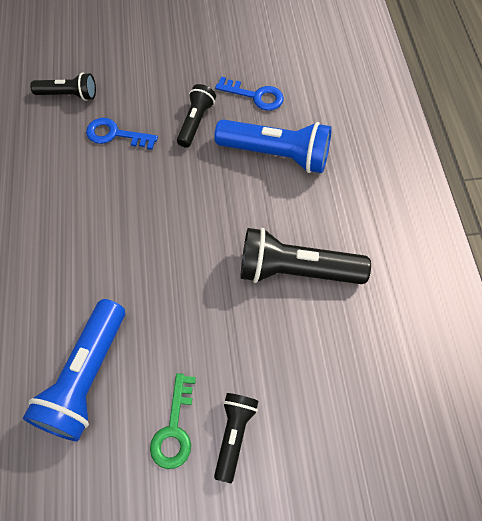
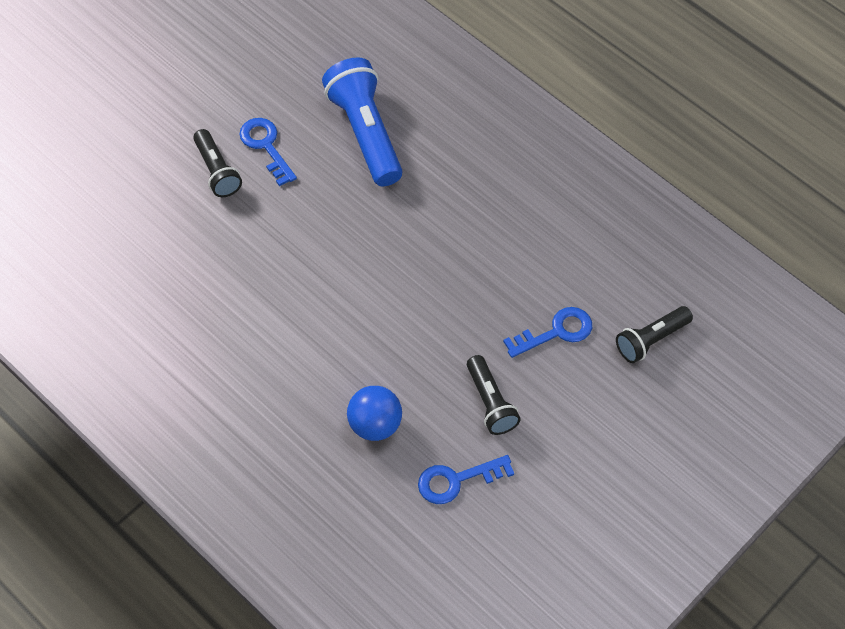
camera: 140 degrees right, 5 degrees down
green key [150,373,196,469] -> blue key [239,118,297,186]
blue flashlight [214,120,332,173] -> blue ball [347,386,402,441]
black flashlight [240,228,371,284] -> none

